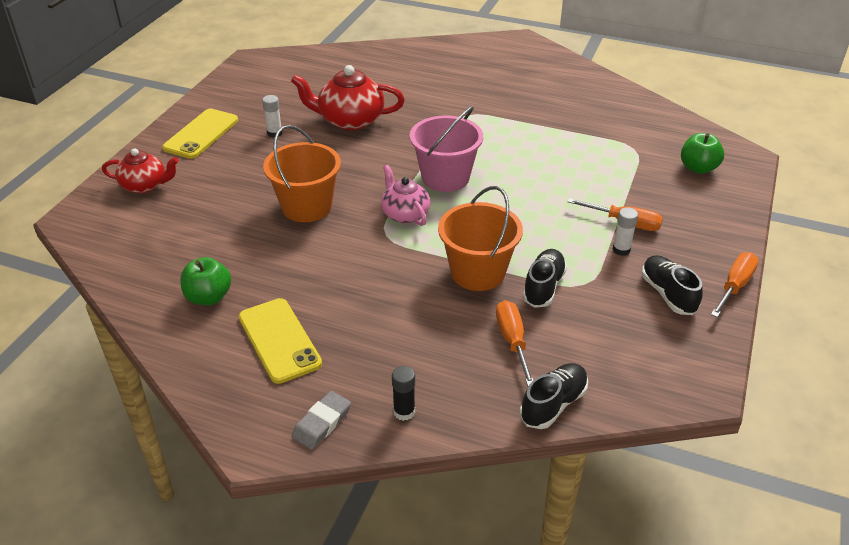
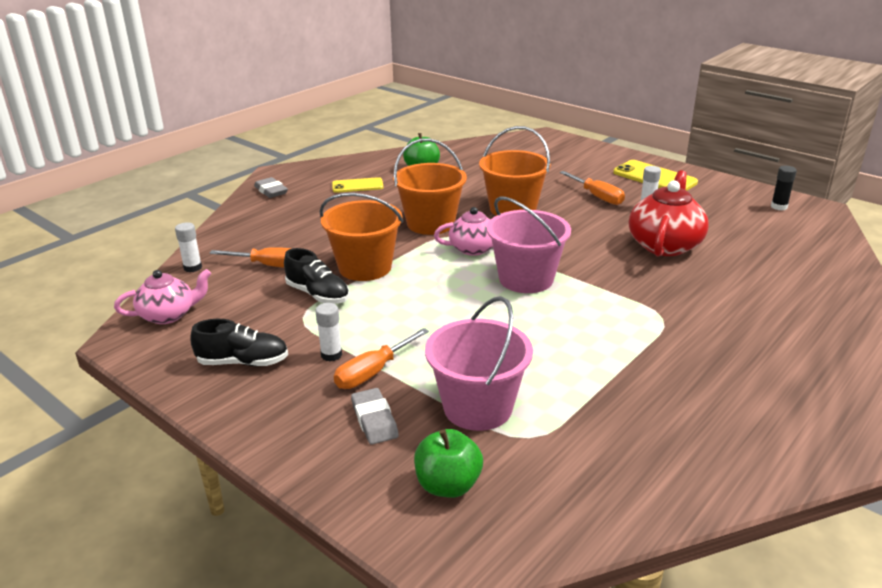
camera: 110 degrees right, 10 degrees down
red teapot [102,148,179,193] -> none
yellow phone [239,298,322,384] -> yellow phone [332,177,384,193], size x0.64
black glue stick [392,366,415,421] -> black glue stick moved to [771,166,797,210]
black shoe [520,363,588,429] -> white glue stick [175,222,202,272]
orange screwdriver [711,252,759,317] -> orange screwdriver moved to [560,171,625,205]
none -> pink teapot [114,269,211,324]
none -> grey eraser [351,388,399,445]
none -> orange bucket [393,138,467,235]
none -> pink bucket [425,296,533,431]

